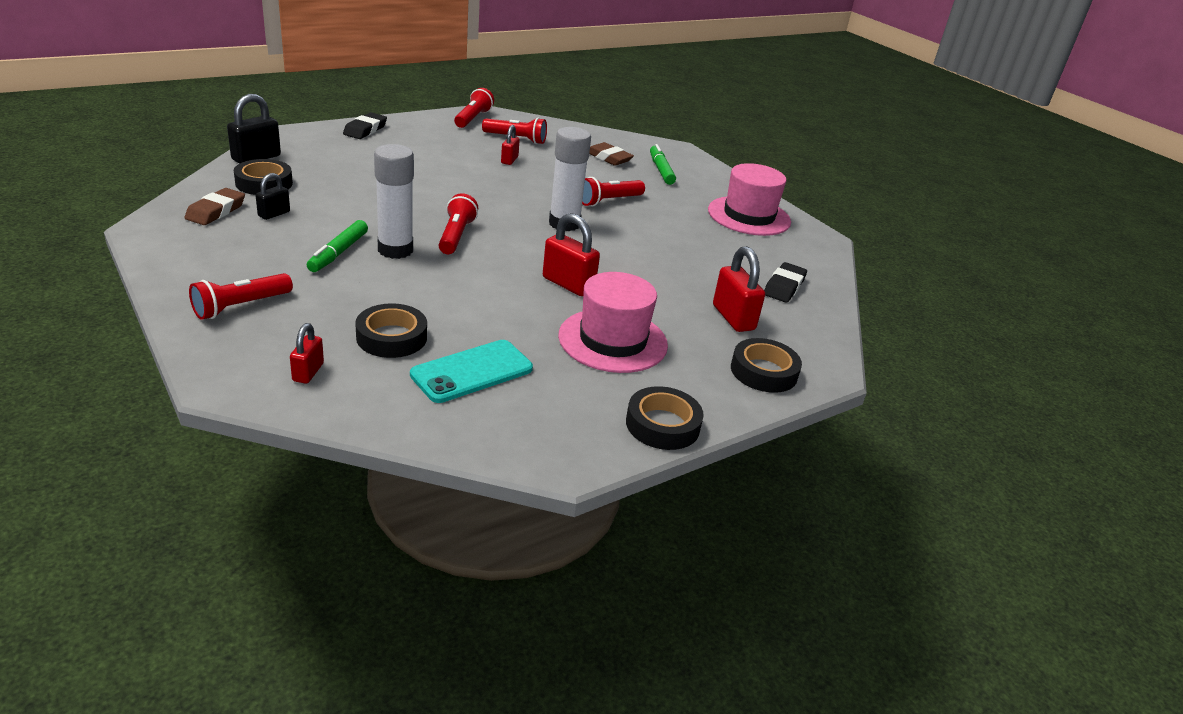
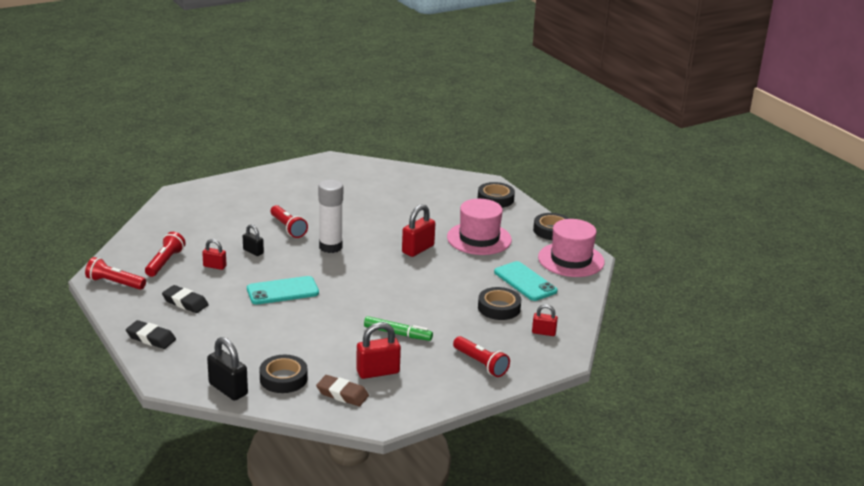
camera: 85 degrees left, 5 degrees down
black padlock [255,173,290,220] -> black padlock moved to [243,224,264,256]
white glue stick [374,144,414,259] -> none
red flashlight [439,193,478,254] -> none
brown eraser [589,142,634,166] -> none
green marker [650,144,676,185] -> none
pink hat [708,163,791,236] -> pink hat moved to [538,219,605,277]
red padlock [713,246,765,332] -> red padlock moved to [356,322,401,379]
black eraser [764,262,807,303] -> black eraser moved to [162,285,209,313]
none -> turquoise phone [247,276,319,305]

